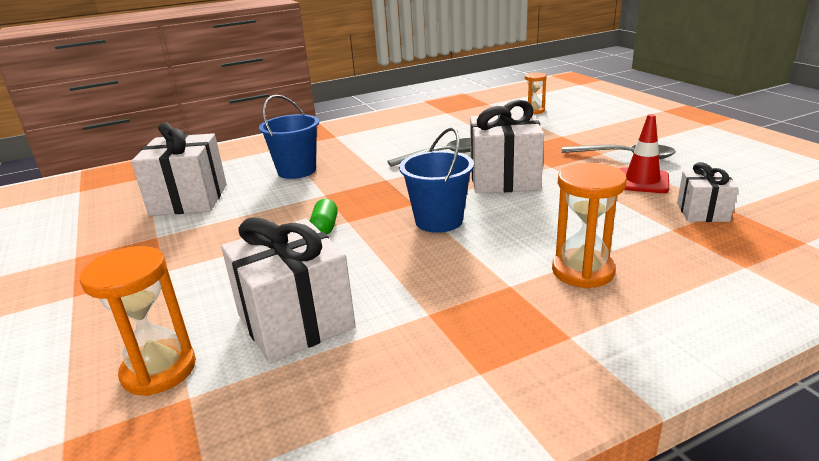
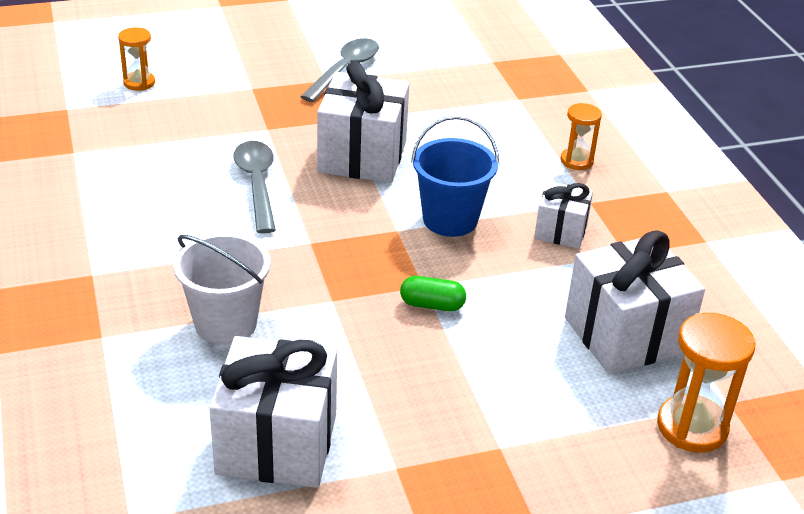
camera: 85 degrees left, 10 degrees up
blue bucket [259,95,319,179] -> white bucket [173,233,271,345]
orange hourglass [552,163,627,289] -> orange hourglass [561,103,602,170], size x0.61
red traffic cone [619,114,669,193] -> none
white gift [677,162,738,222] -> white gift moved to [534,181,593,249]

